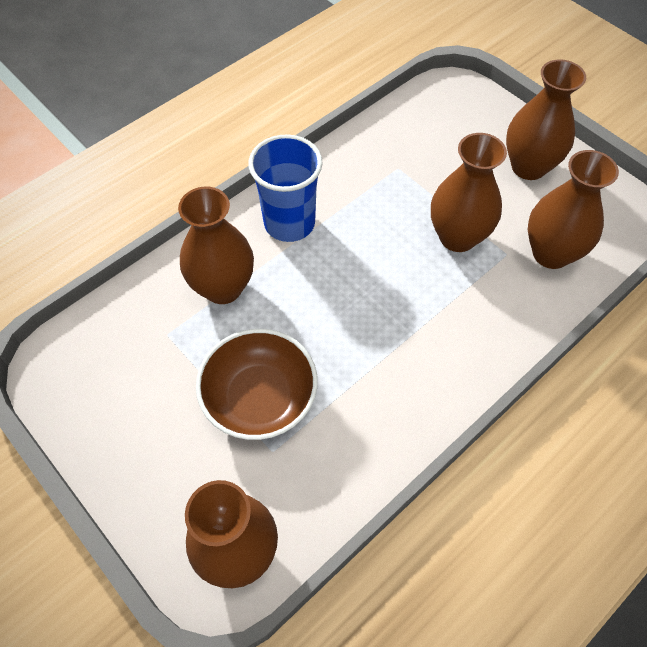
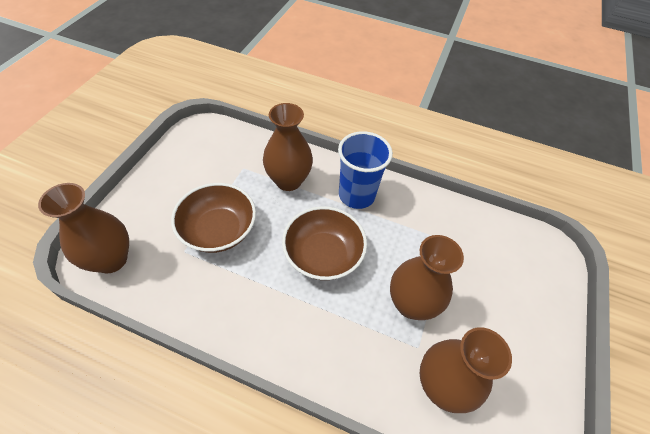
camera: 60 degrees right, 5 degrees down
brown vase [506,59,586,180] -> none
none -> brown bowl [282,206,367,280]

